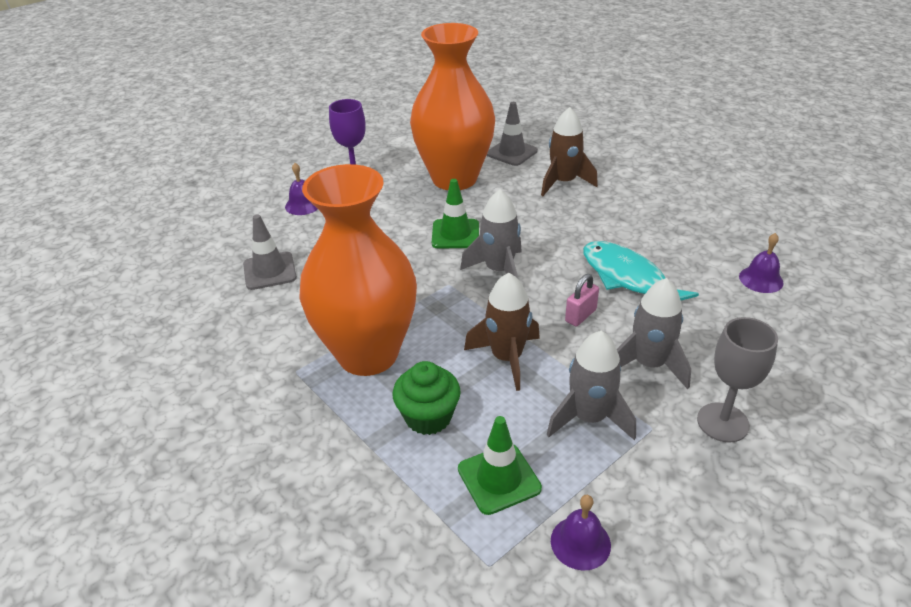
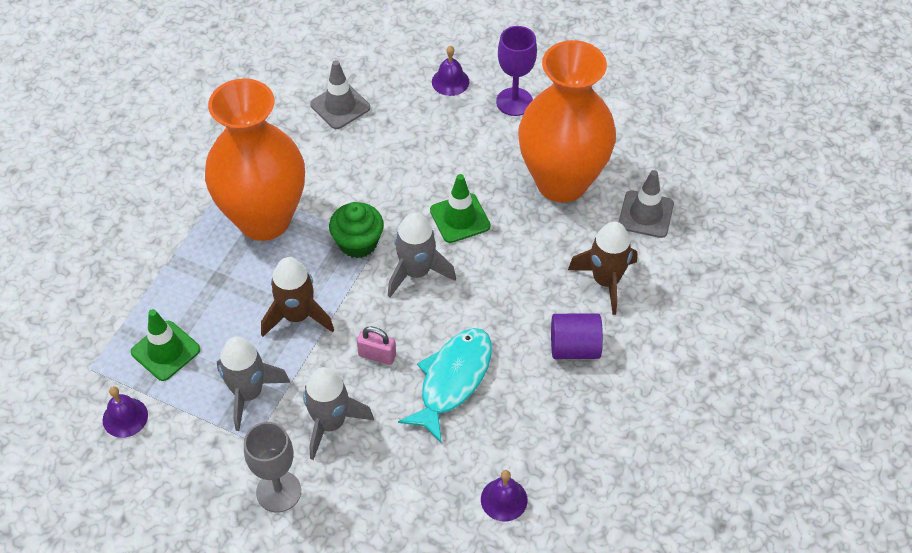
camera: 65 degrees right, 15 degrees up
green cupcake [392,361,461,435] -> green cupcake moved to [329,202,384,258]
none -> purple cylinder [551,313,603,359]

